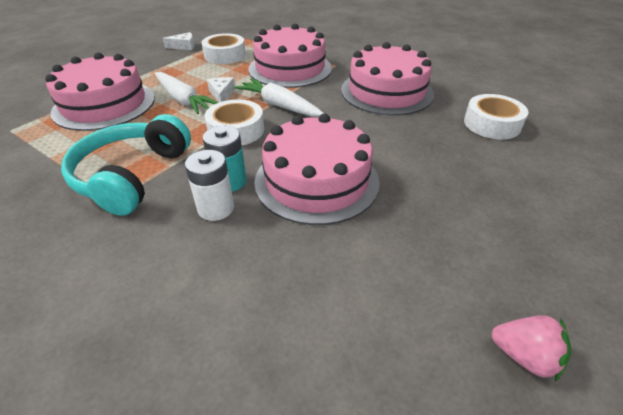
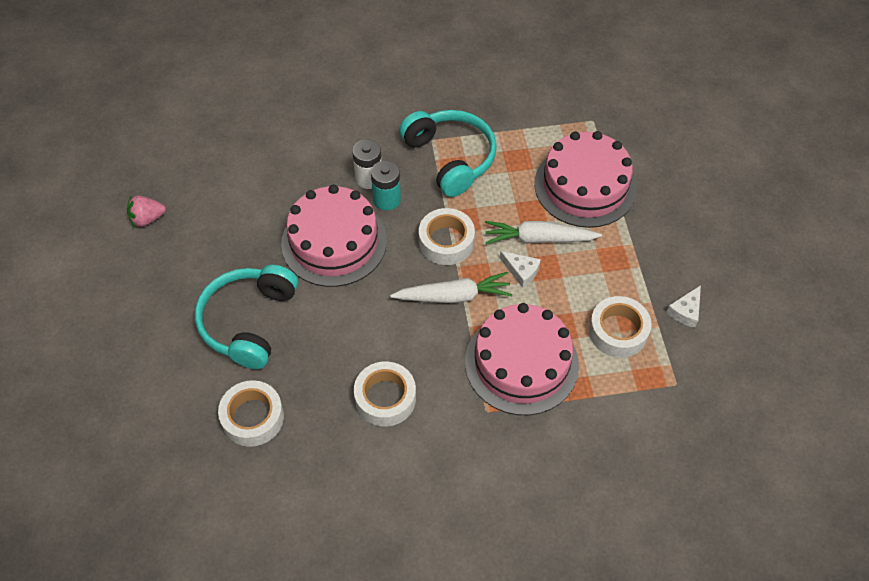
camera: 135 degrees right, 15 degrees up
pink cake [341,42,434,116] -> white tape [354,361,416,427]
none -> turquoise headphones [195,265,298,369]

